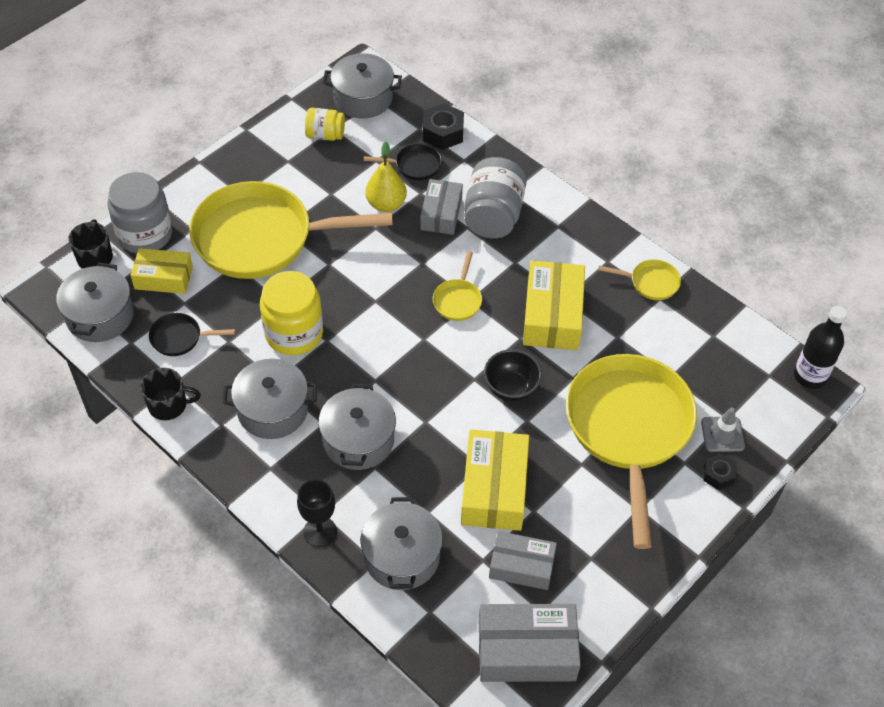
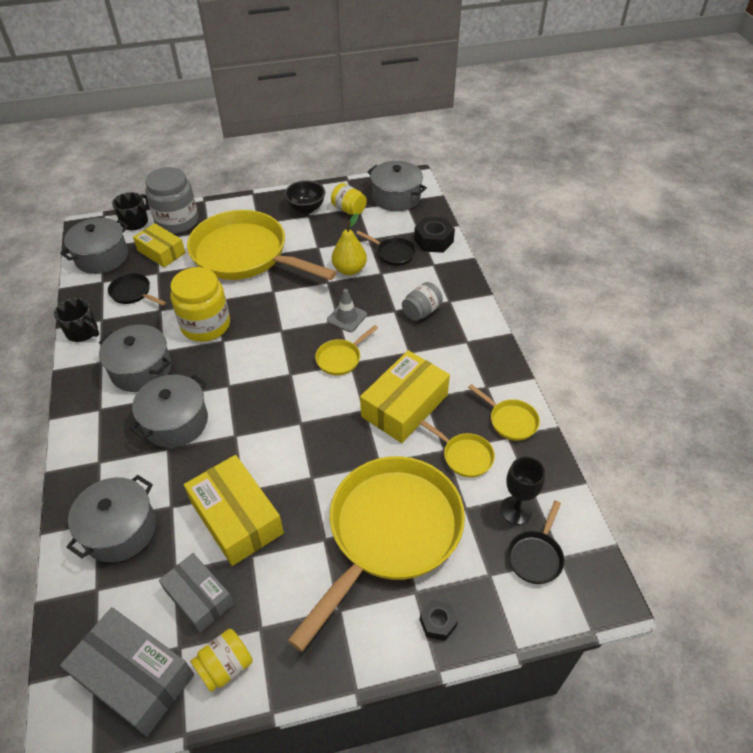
camera: 35 degrees right, 5 degrees down
black goblet [297,479,337,547] -> black goblet moved to [500,456,545,525]
grey box [420,179,463,235] -> none
yellow box [461,429,529,531] -> yellow box turned 75 degrees counterclockwise [184,455,284,566]
grey jar [464,157,527,238] -> grey jar [402,282,443,321], size x0.57
black bowl [484,349,542,401] -> black bowl moved to [284,180,325,214]
grey traffic cone [701,407,745,452] -> grey traffic cone moved to [327,289,367,332]
black bottle [794,306,847,389] -> none
none -> yellow jar [191,629,253,692]
none -> yellow pan [419,420,495,477]
none -> black pan [508,501,564,584]

